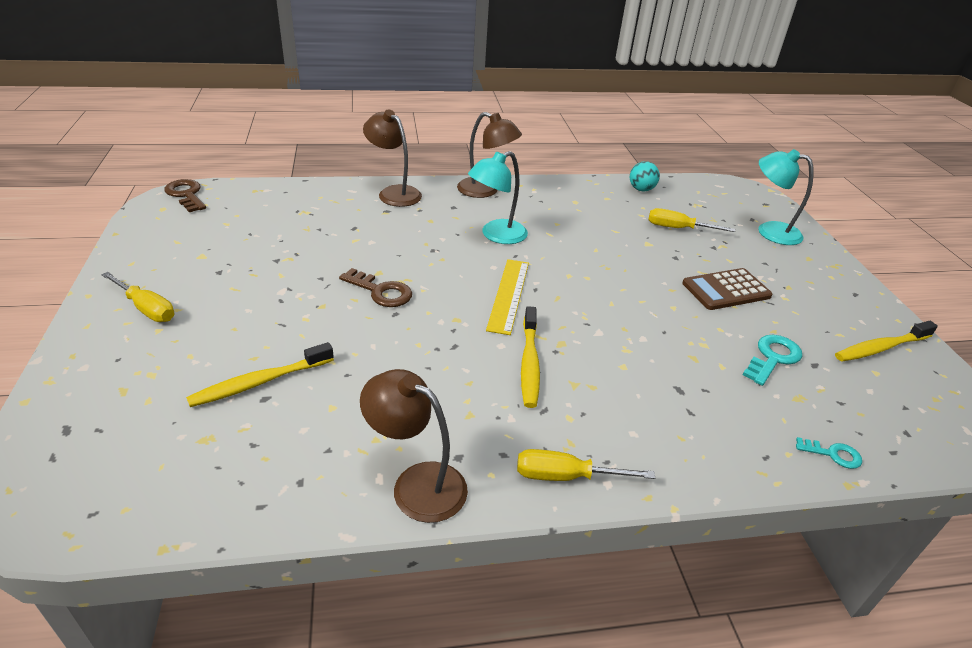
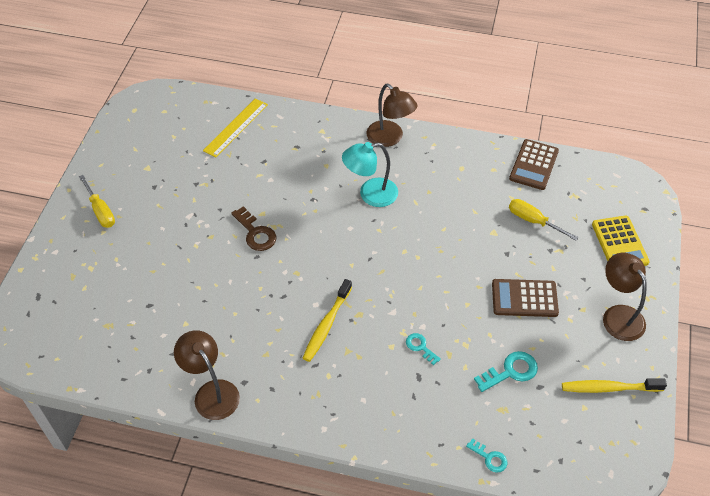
camera: 25 degrees right, 15 degrees up
brown key [164,179,206,212] -> none
yellow toothbrush [186,342,334,407] -> none
brown lamp [363,110,422,207] -> brown lamp moved to [603,253,647,341]
yellow ruler [486,259,529,335] -> yellow ruler moved to [203,98,268,158]
yellow screwdriver [517,449,655,481] -> none
turquoise ball [630,161,660,191] -> brown calculator [509,139,559,190]
turquoise lamp [758,149,814,245] -> yellow calculator [592,216,650,266]
none -> turquoise key [406,333,441,365]

